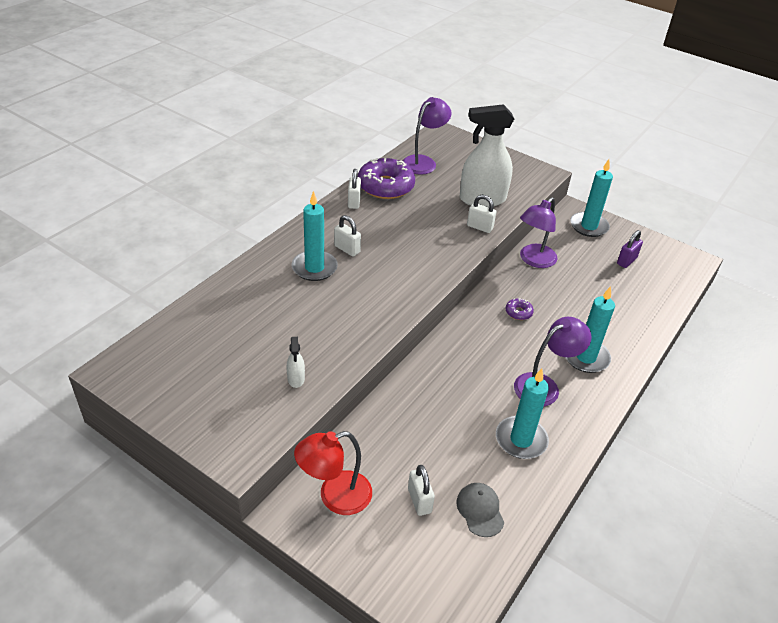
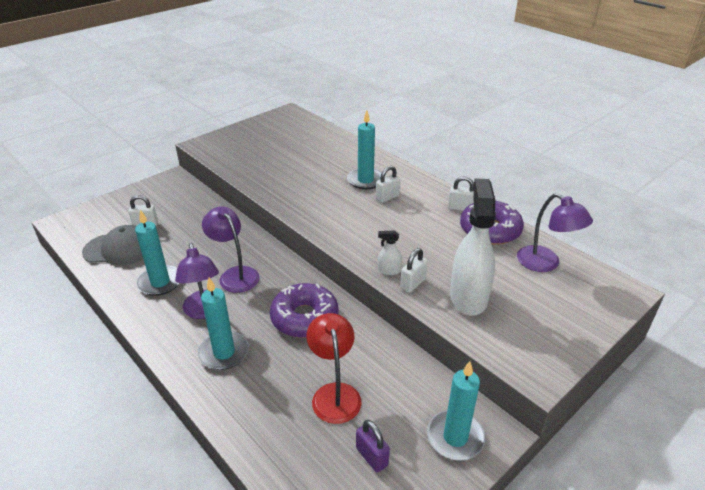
camera: 105 degrees right, 5 degrees down
white spray bottle [286,337,305,388] -> white spray bottle moved to [378,230,402,275]
red lamp [294,431,372,515] -> red lamp moved to [306,313,362,424]
grey cap [456,483,504,537] -> grey cap [82,225,143,265], size x1.63
purple donut [506,298,534,320] -> purple donut [270,283,339,338], size x2.32
purple lamp [520,197,558,268] -> purple lamp moved to [202,206,259,293]

